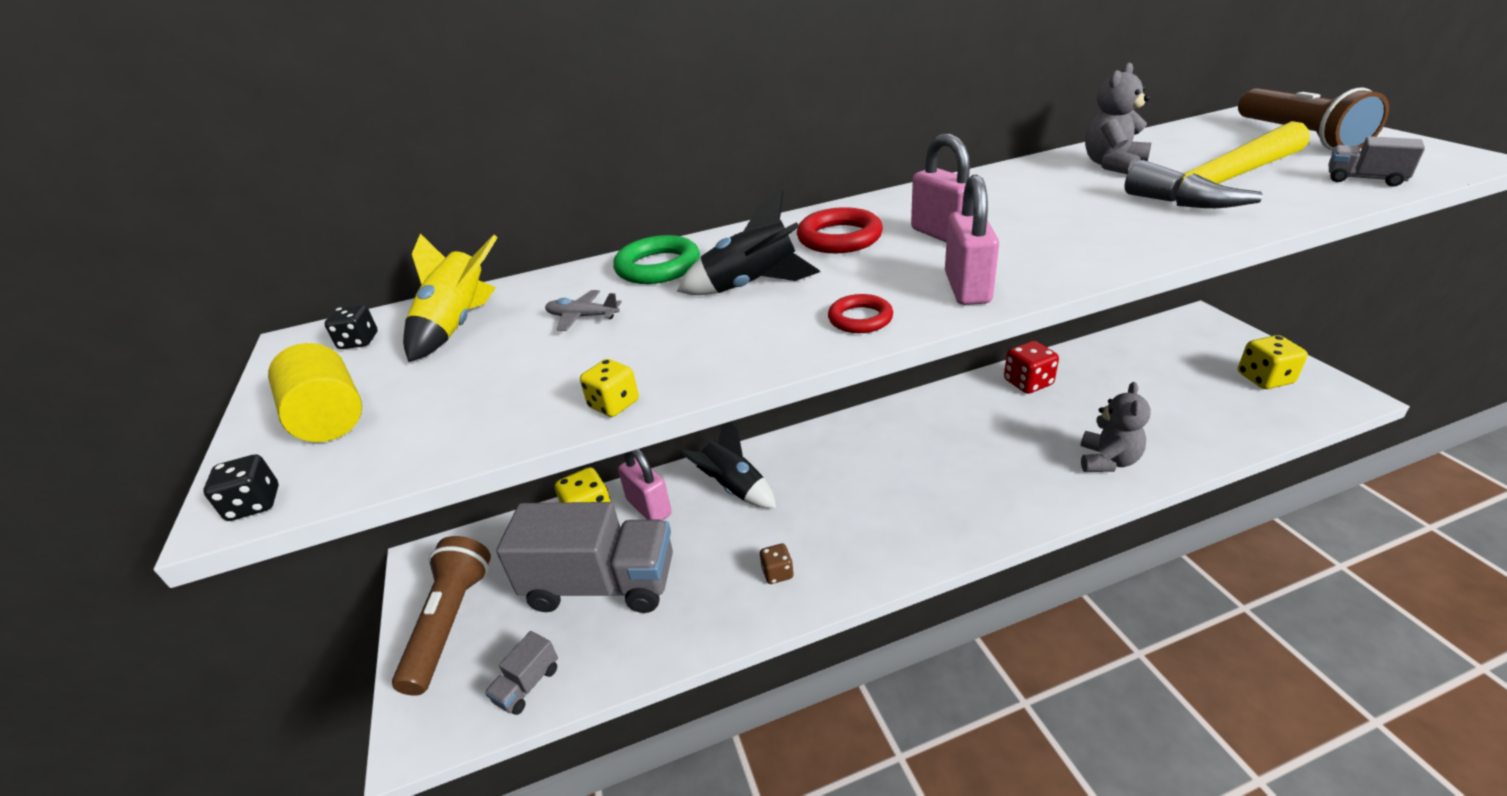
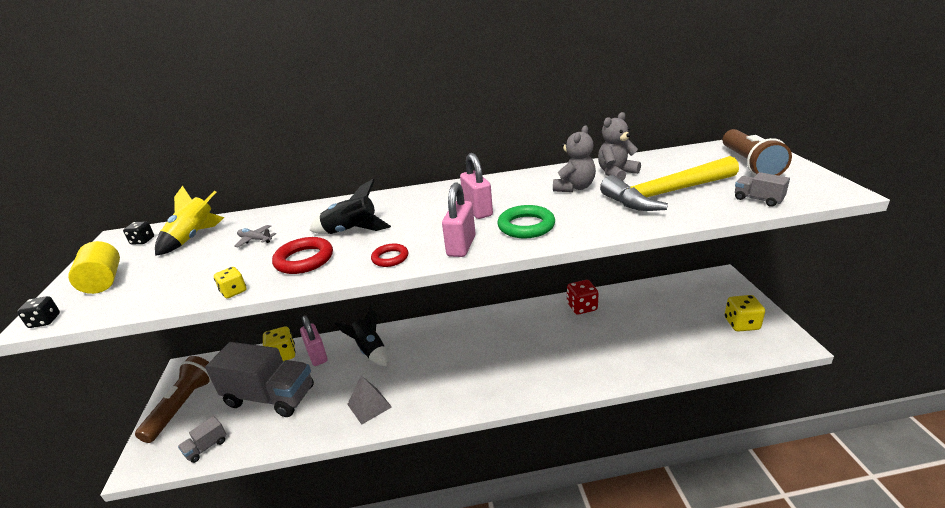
camera: 10 degrees right, 5 degrees down
green ring [613,235,700,284] -> green ring moved to [498,205,555,239]
brown dice [760,543,794,584] -> grey pyramid [347,375,392,425]
red ring [797,207,883,253] -> red ring moved to [272,237,333,274]
grey teddy bear [1080,382,1151,472] -> grey teddy bear moved to [553,125,596,192]

